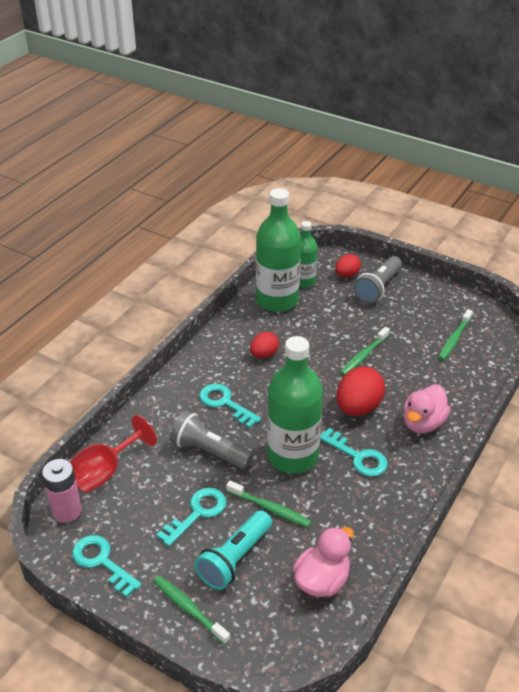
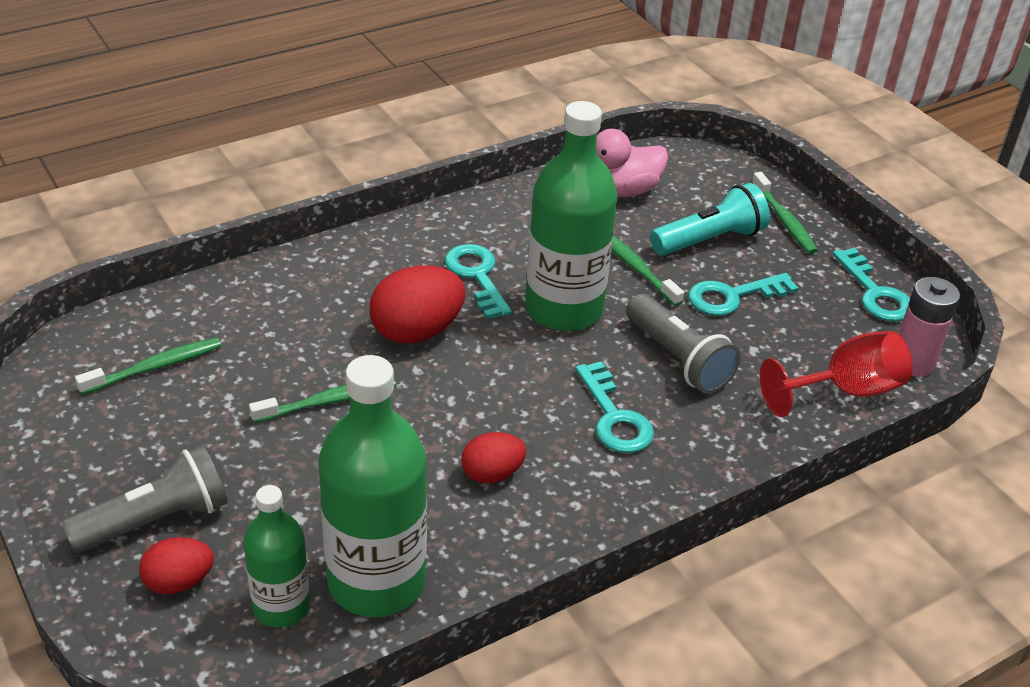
camera: 155 degrees left, 0 degrees up
pink duck [403,384,451,433] -> none

